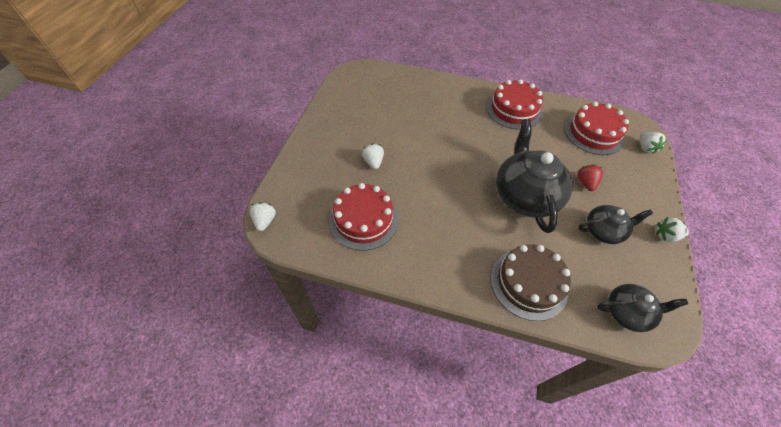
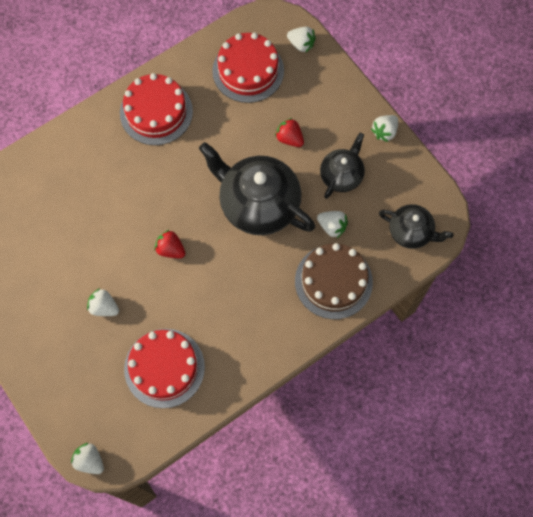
camera: 50 degrees left, 15 degrees up
black teapot [597,284,688,332] -> black teapot turned 75 degrees clockwise [379,204,453,249]
none -> red strawberry [154,230,186,258]
none -> white strawberry [317,211,348,238]

